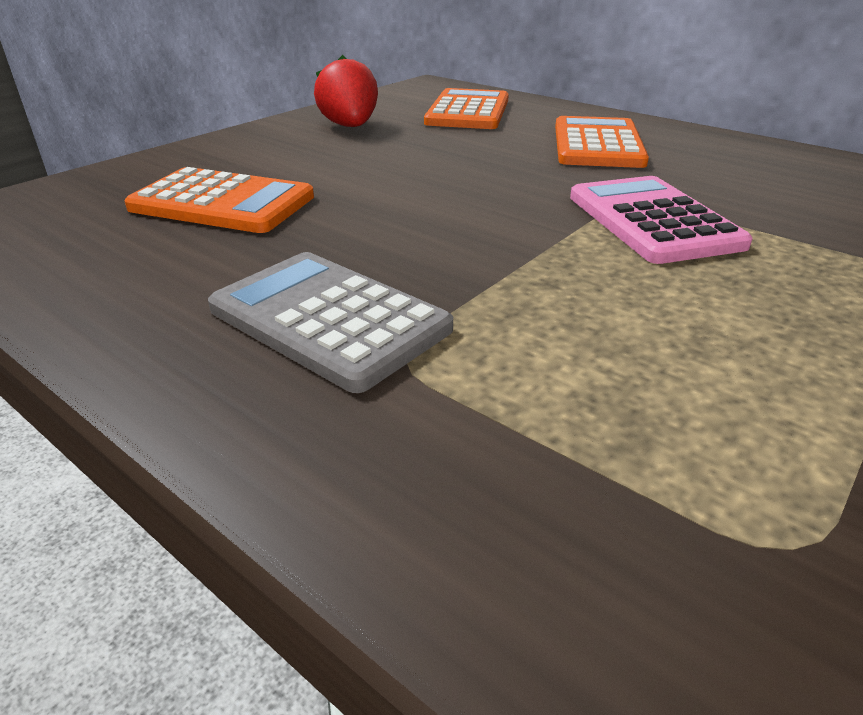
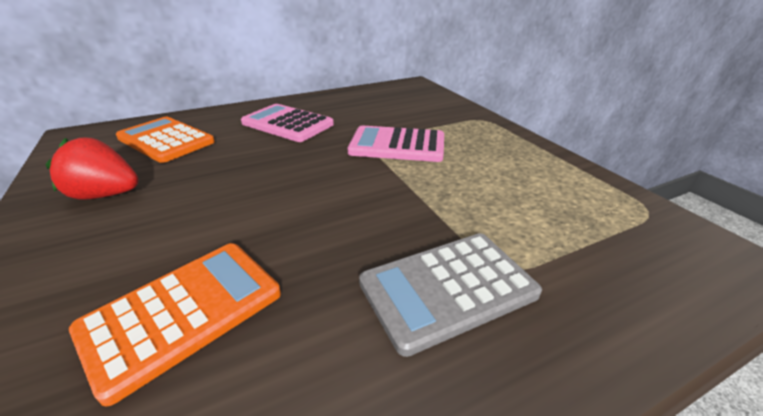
camera: 65 degrees left, 0 degrees up
orange calculator [555,116,649,168] -> pink calculator [241,104,334,142]

